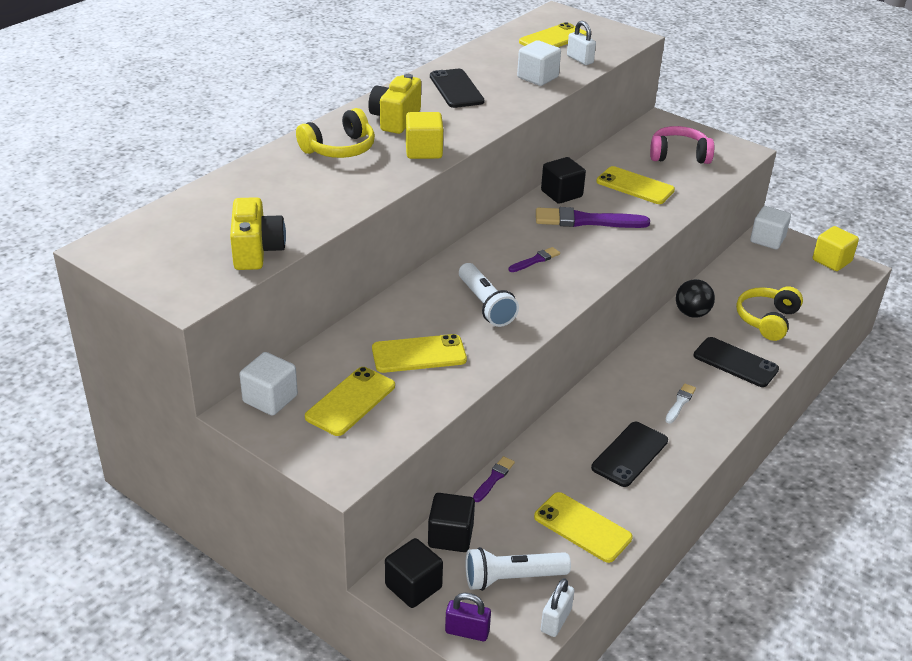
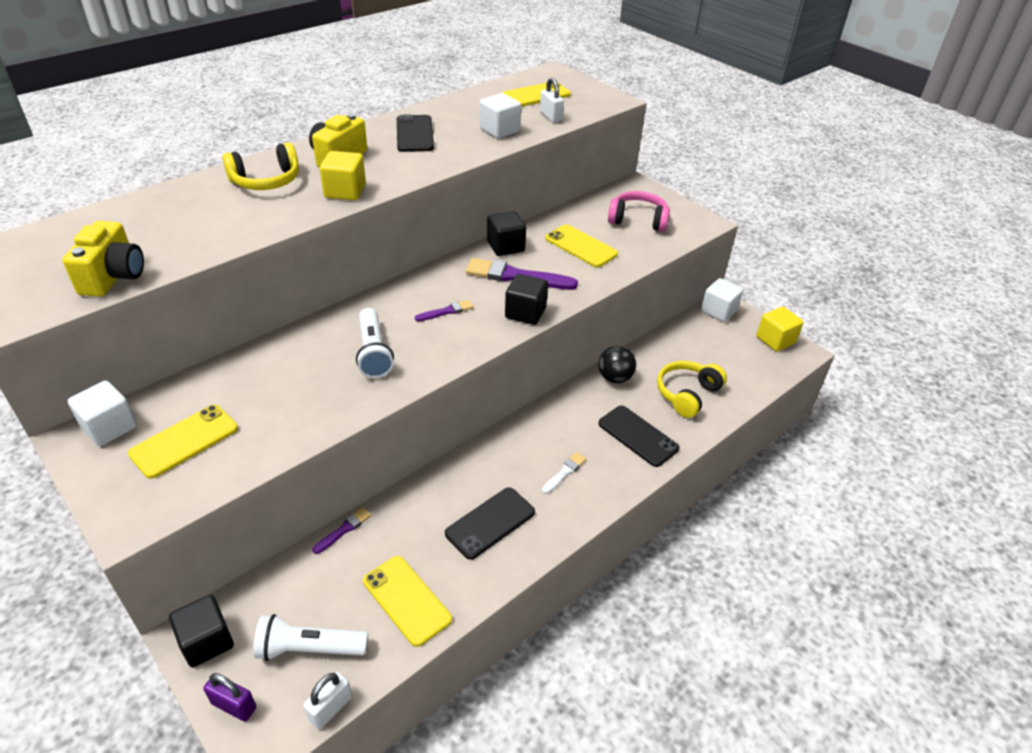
camera: 10 degrees right, 5 degrees up
yellow phone [372,334,467,373] -> none
black cube [428,493,475,552] -> black cube moved to [505,274,548,325]

